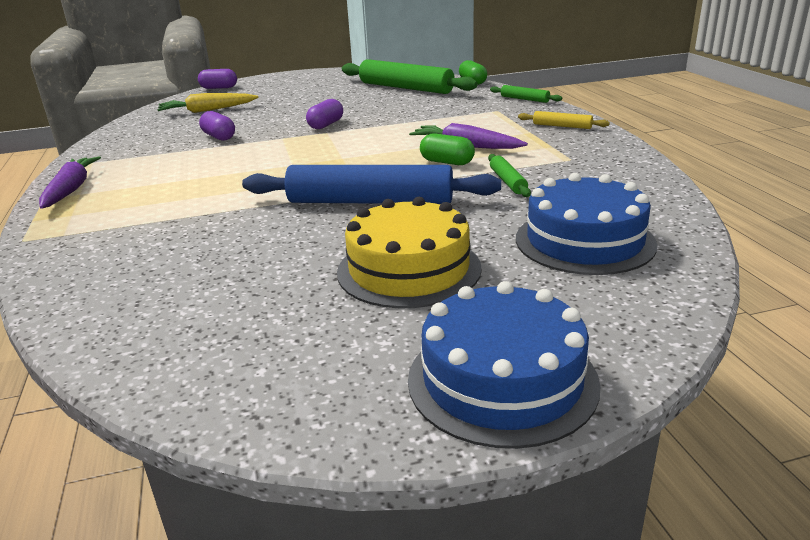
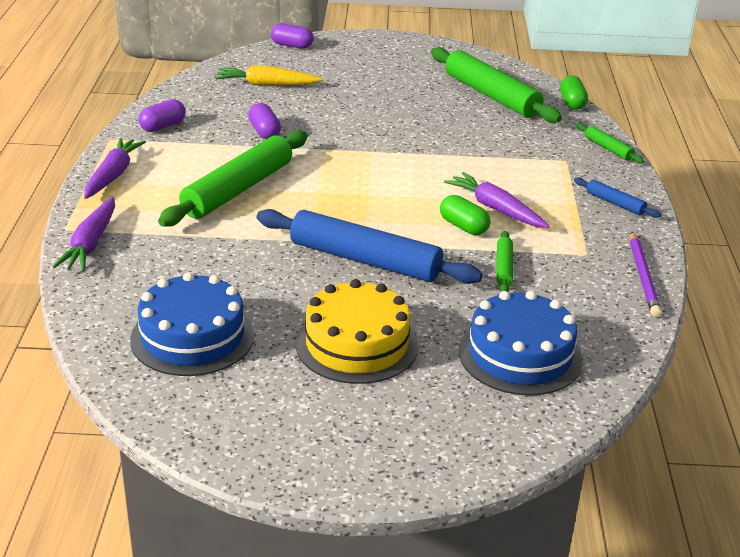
camera: 15 degrees right, 5 degrees up
purple capsule [306,99,343,129] -> purple capsule moved to [139,99,186,132]
blue cake [408,281,601,449] -> blue cake moved to [130,272,254,376]
yellow rolling pin [518,111,610,129] -> blue rolling pin [574,177,661,218]
none -> purple carrot [53,197,115,271]
none -> green rolling pin [158,131,307,227]
none -> purple pencil [630,232,662,317]

